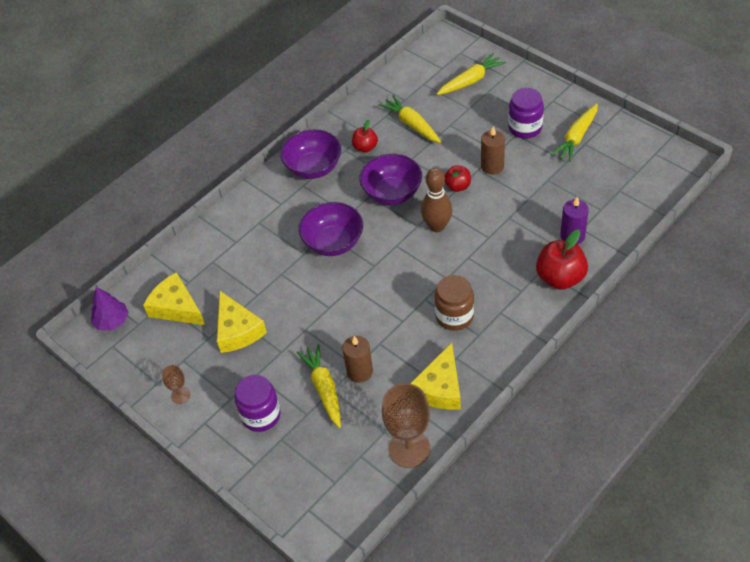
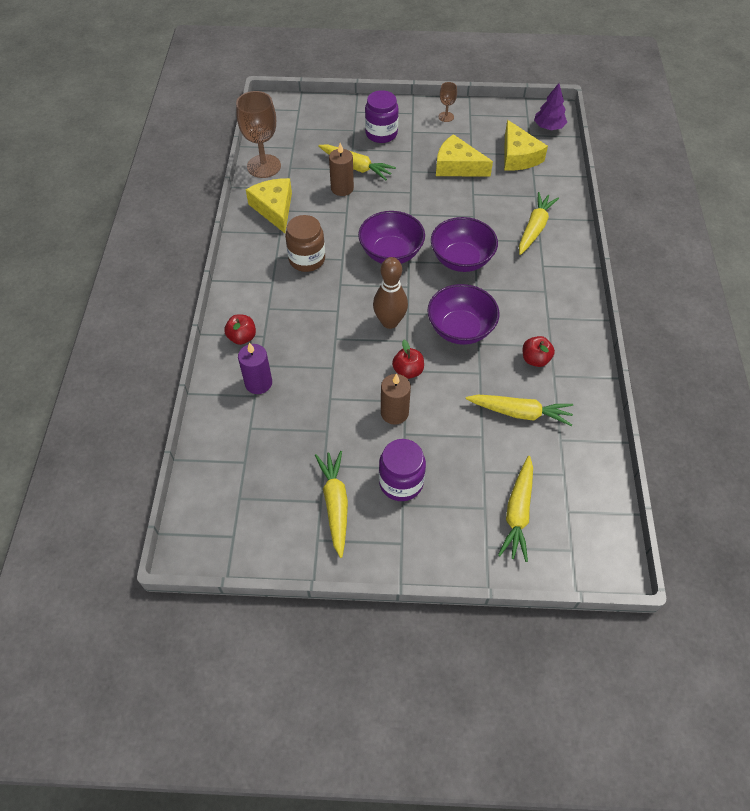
camera: 135 degrees right, 5 degrees up
yellow cheese [143,272,205,325] -> yellow cheese turned 75 degrees clockwise [504,120,548,171]
purple bowl [280,129,341,179] -> purple bowl moved to [358,211,425,264]
red apple [536,229,588,290] -> red apple [224,314,256,345], size x0.58
none -> yellow carrot [519,192,559,255]

